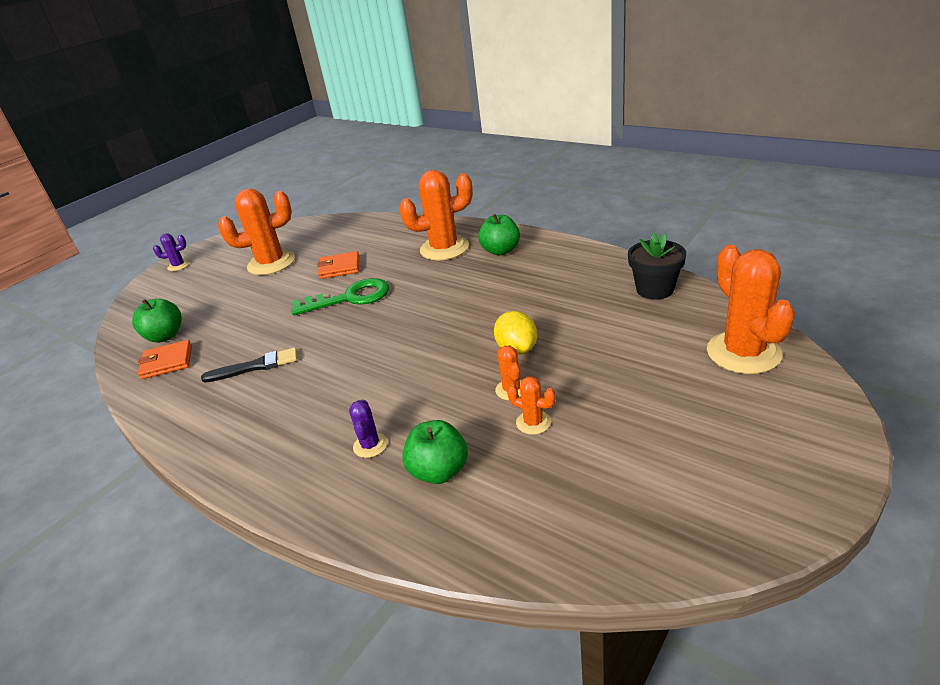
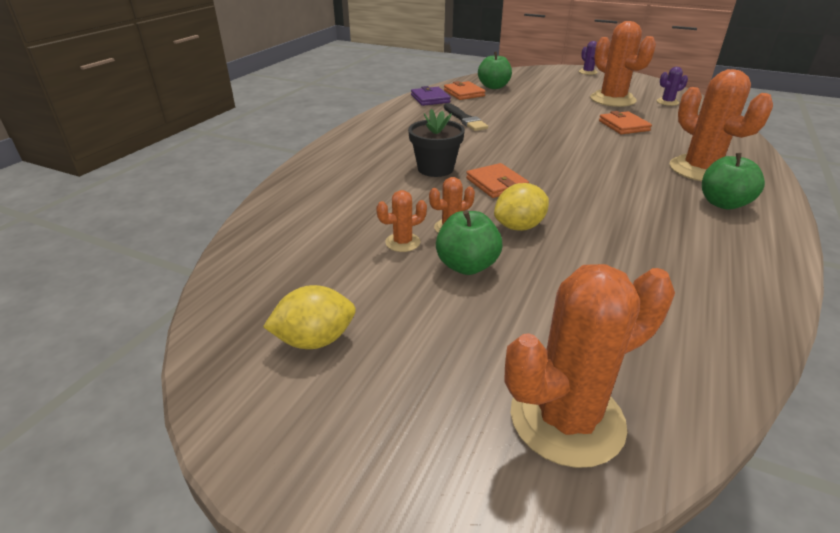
camera: 75 degrees right, 0 degrees up
green key [291,278,389,316] -> none
purple cactus [349,399,388,458] -> purple cactus moved to [657,67,688,106]
green apple [402,420,468,484] -> green apple moved to [436,210,502,275]
orange cactus [507,376,556,435] -> orange cactus turned 45 degrees clockwise [376,190,427,252]
black flower pot [628,233,686,300] -> black flower pot moved to [408,109,465,177]
none -> yellow lemon [263,285,356,349]
none -> purple wallet [411,86,451,106]
none -> orange wallet [466,163,529,198]

